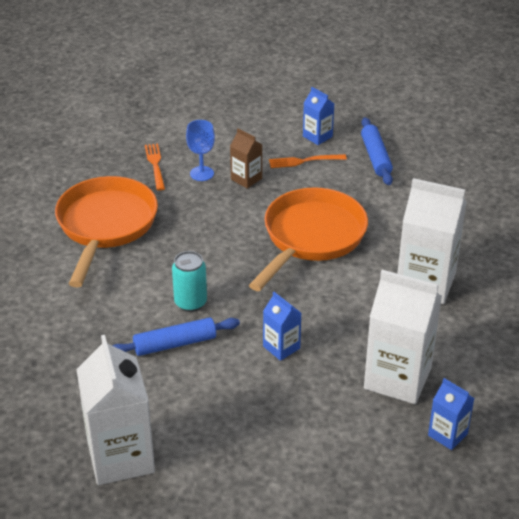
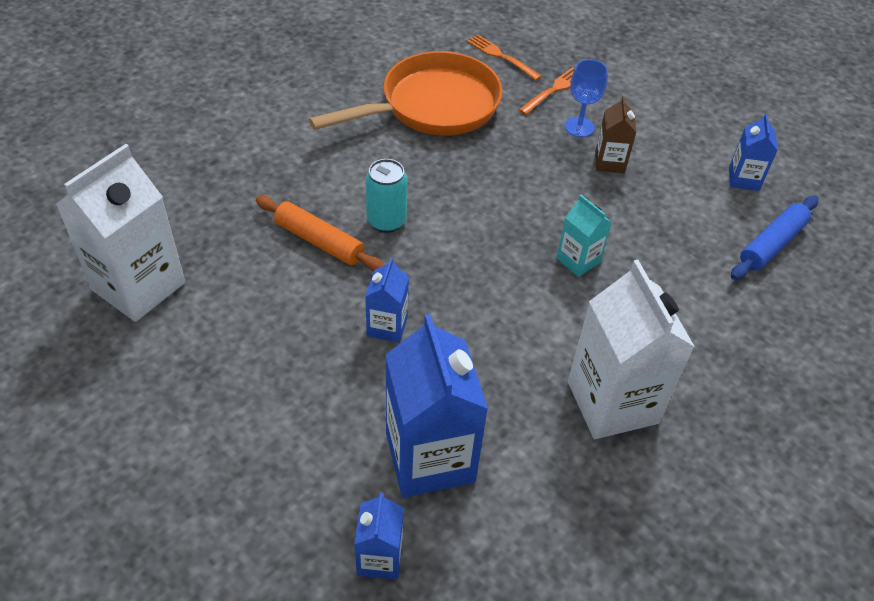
camera: 50 degrees right, 10 degrees up
blue rolling pin [113,317,240,356] -> orange rolling pin [256,196,384,272]
orange pan [249,187,368,291] -> turquoise carton [557,195,612,277]
orange fork [269,154,347,168] -> orange fork moved to [467,35,542,81]
white carton [364,270,442,404] -> blue carton [385,314,488,498]

